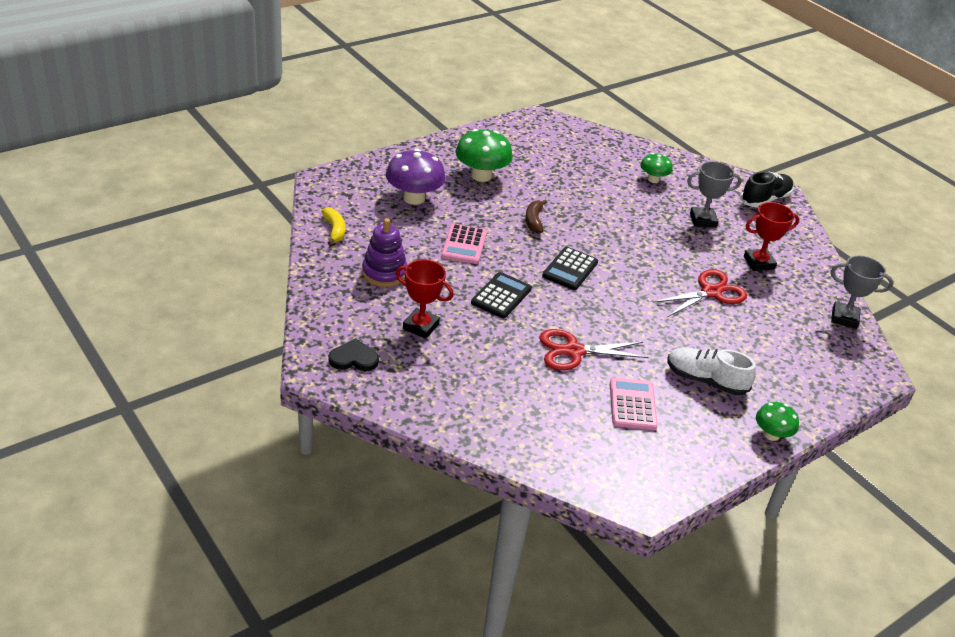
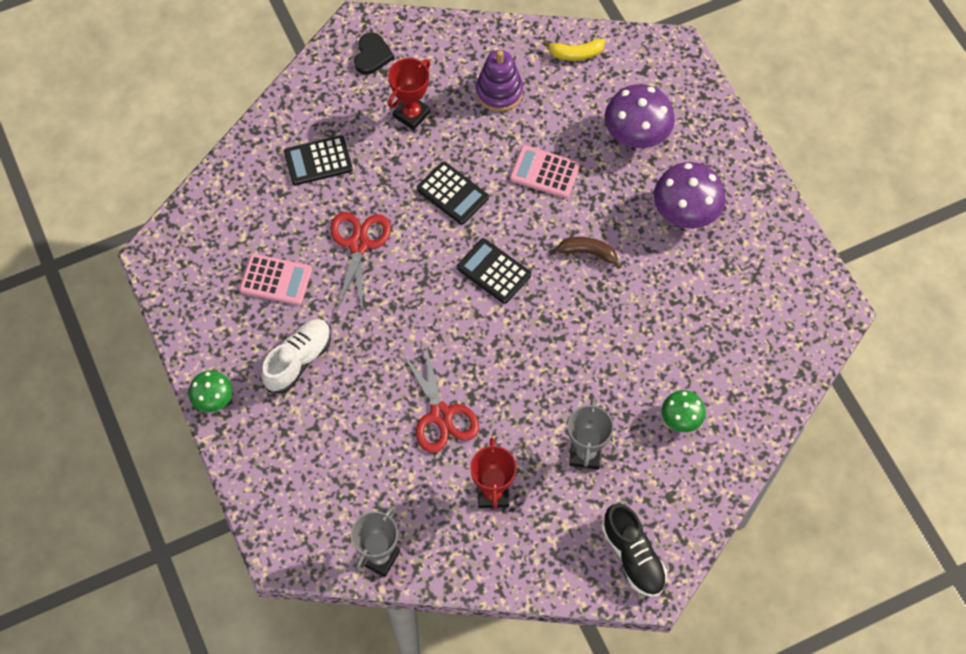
camera: 105 degrees right, 25 degrees up
green mushroom [455,129,513,182] -> purple mushroom [654,162,726,229]
none -> black calculator [284,135,353,185]

